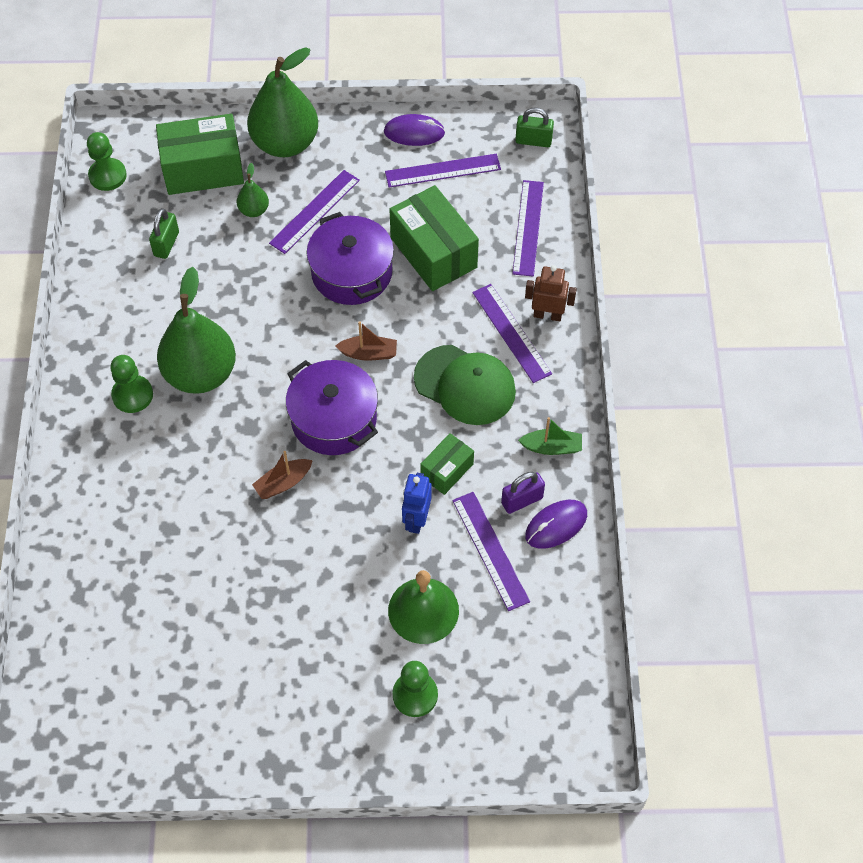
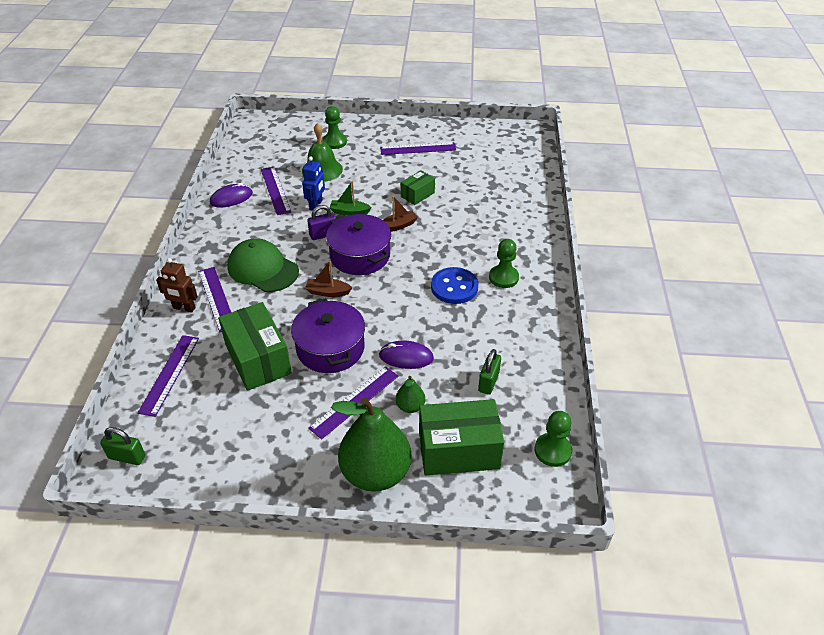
camera: 175 degrees left, 15 degrees down
green pear [157,267,236,394] -> blue button [431,267,478,304]
purple mouse [384,114,445,146] -> purple mouse moved to [379,340,434,369]
purple ruler [385,154,501,188] -> purple ruler moved to [380,142,456,155]
green box [420,433,474,495] -> green box moved to [401,170,435,205]
purple padlock [501,472,545,514] -> purple padlock moved to [307,205,336,240]
green boat [518,417,582,455] -> green boat moved to [330,181,372,216]

